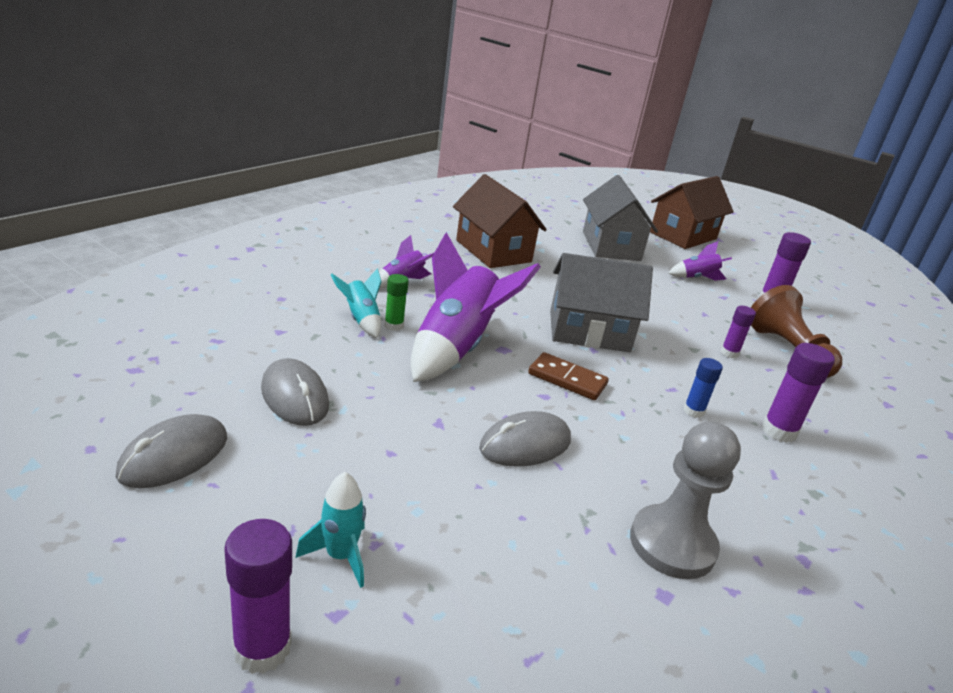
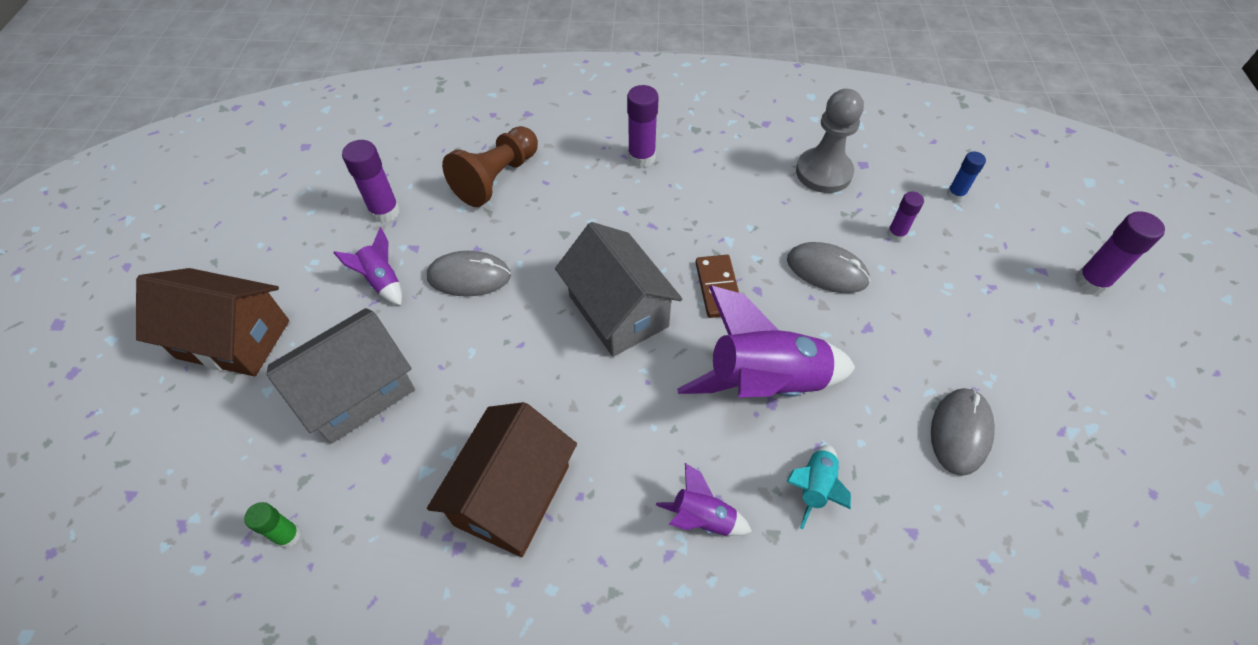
camera: 120 degrees left, 25 degrees up
grey mouse [116,414,227,488] -> grey mouse moved to [427,251,511,296]
turquoise rocket [296,472,366,588] -> none
green glue stick [385,274,409,331] -> green glue stick moved to [244,502,301,548]
blue glue stick [684,358,723,418] -> blue glue stick moved to [947,151,986,201]
purple glue stick [721,306,756,358] -> purple glue stick moved to [887,191,924,242]

